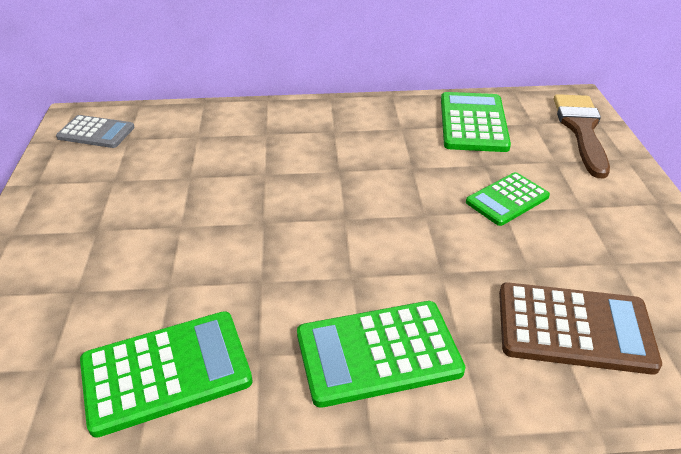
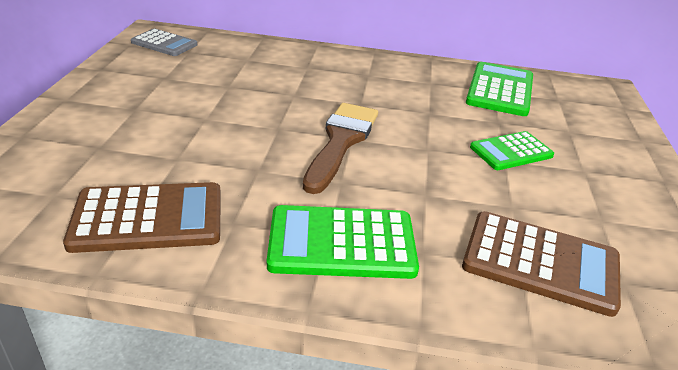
camera: 10 degrees right, 5 degrees down
green calculator [80,311,253,438] -> brown calculator [63,182,221,253]
brown brush [554,94,610,178] -> brown brush moved to [303,103,378,194]

